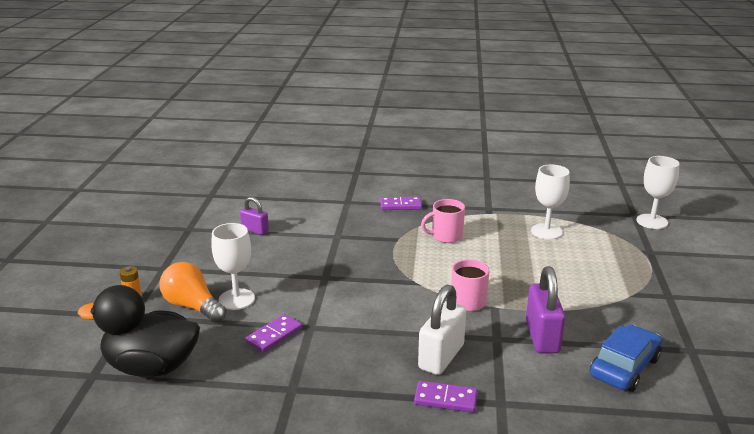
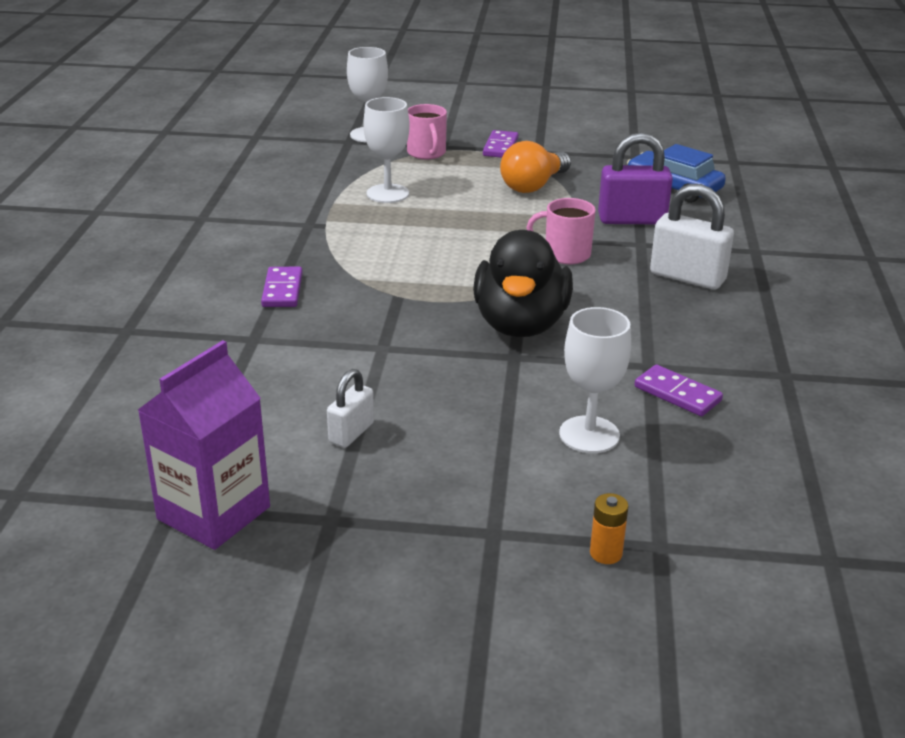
camera: 90 degrees left, 5 degrees up
black duck [78,285,200,377] -> black duck moved to [473,230,573,337]
orange light bulb [159,262,227,323] -> orange light bulb moved to [500,141,571,193]
purple padlock [240,197,269,235] -> white padlock [327,369,374,448]
purple domino [414,381,478,413] -> purple domino moved to [483,130,519,158]
pink mug [421,199,465,243] -> pink mug moved to [407,104,447,160]
none -> purple carton [138,340,270,550]

